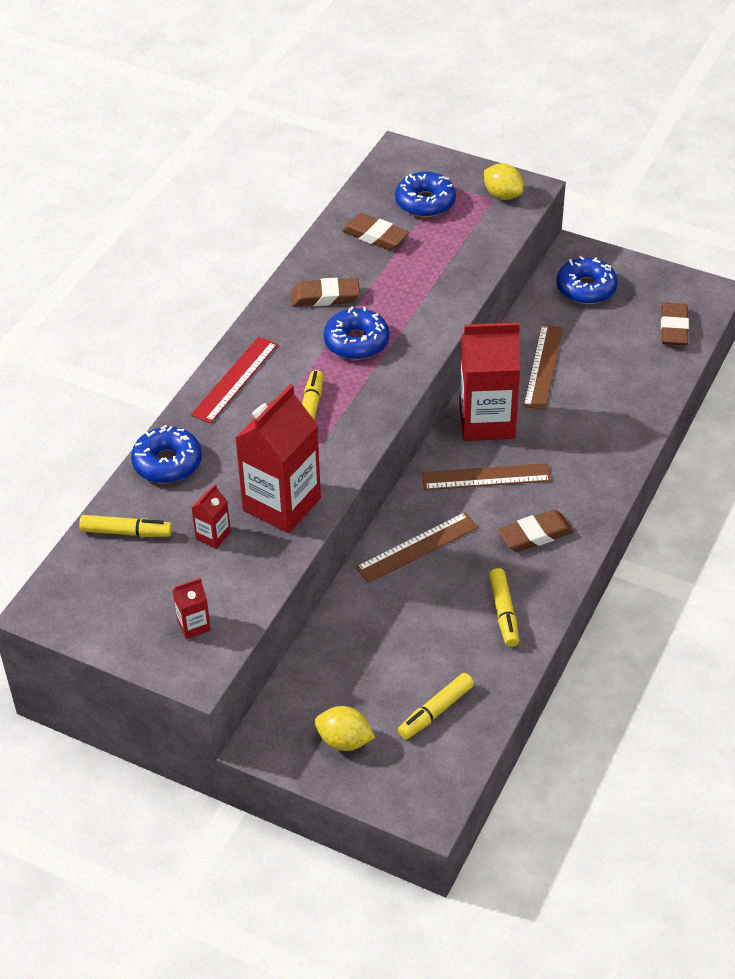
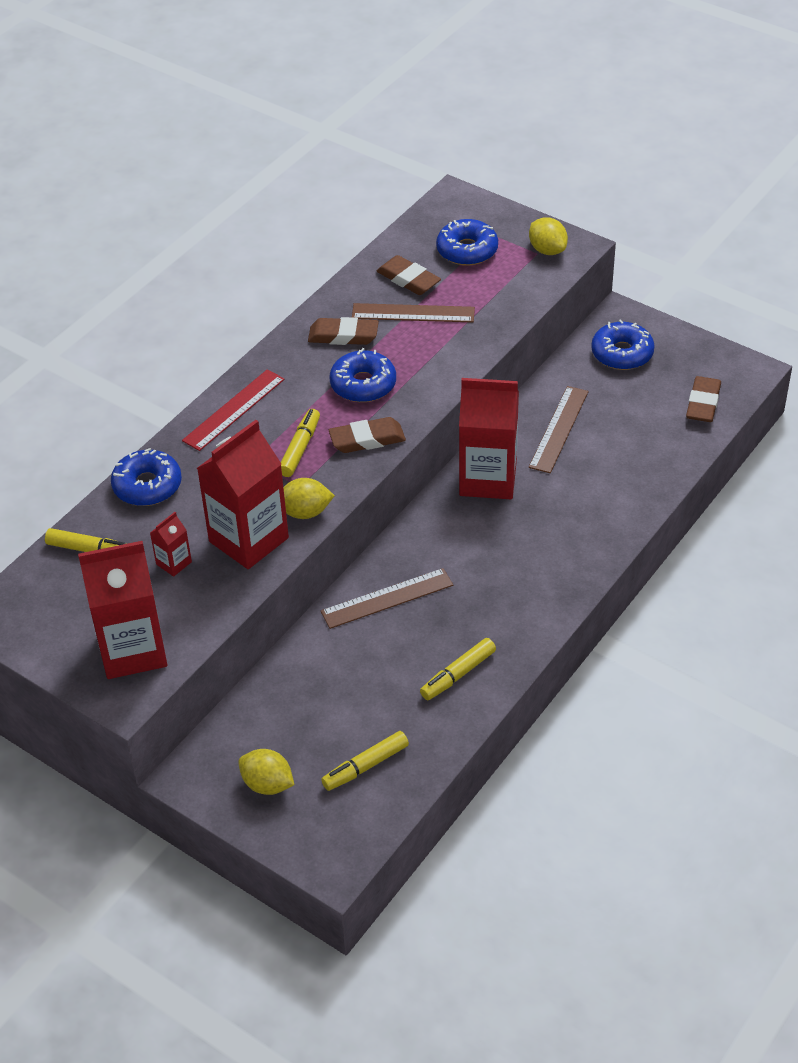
camera: 10 degrees right, 0 degrees up
red carton [172,578,211,639] -> red carton [78,541,167,679], size x2.26
brown ruler [422,463,551,490] -> brown ruler moved to [352,303,475,322]
yellow marker [489,568,519,647] -> yellow marker turned 45 degrees clockwise [420,638,496,700]
brown eraser [498,510,574,552] -> brown eraser moved to [329,417,406,453]
none -> yellow lemon [283,478,335,519]

